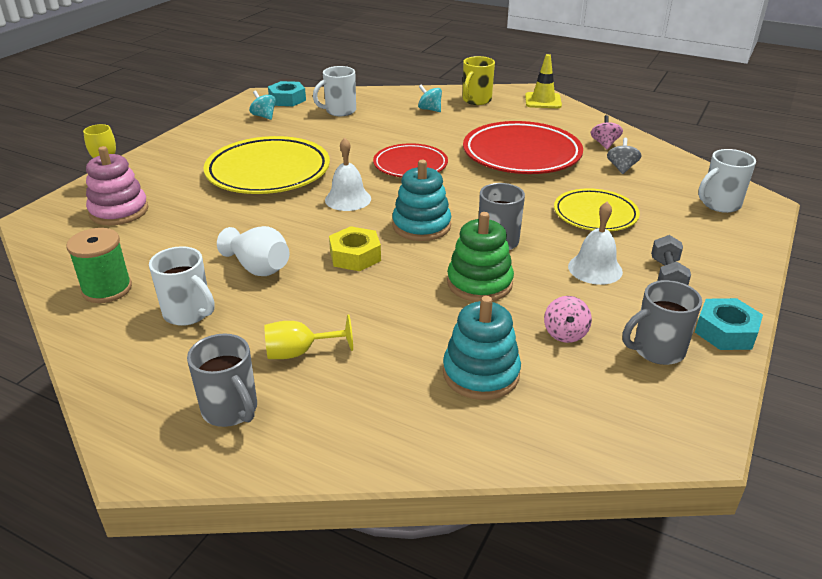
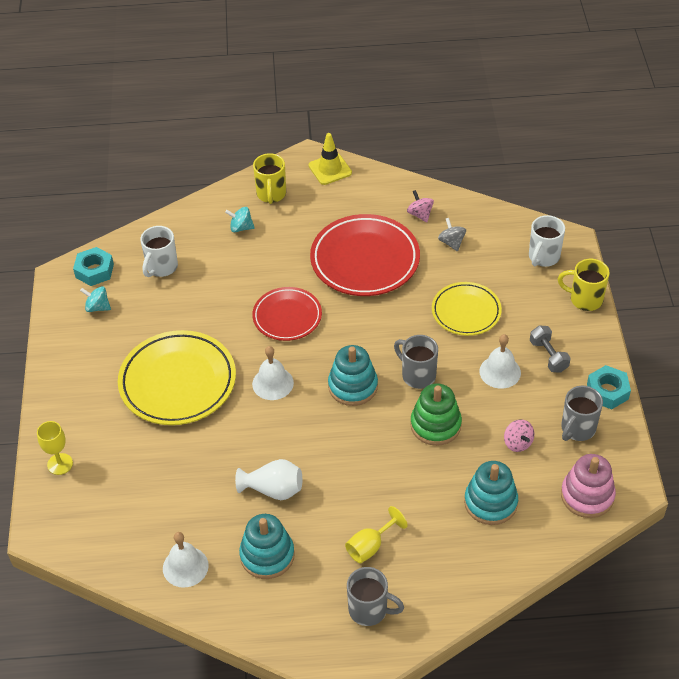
camera: 30 degrees left, 15 degrees up
green spool [66,228,132,303] -> white bell [163,532,209,588]
pink stacking toy [86,146,148,225] -> pink stacking toy moved to [561,454,616,518]
white mug [149,246,215,326] -> turquoise stacking toy [239,514,295,579]
yellow nut [329,226,381,271] -> none
none -> yellow mug [558,259,610,311]

